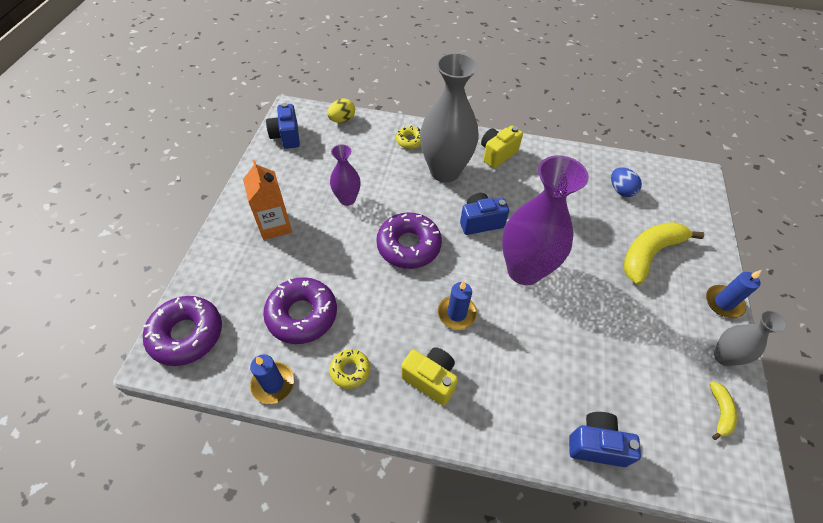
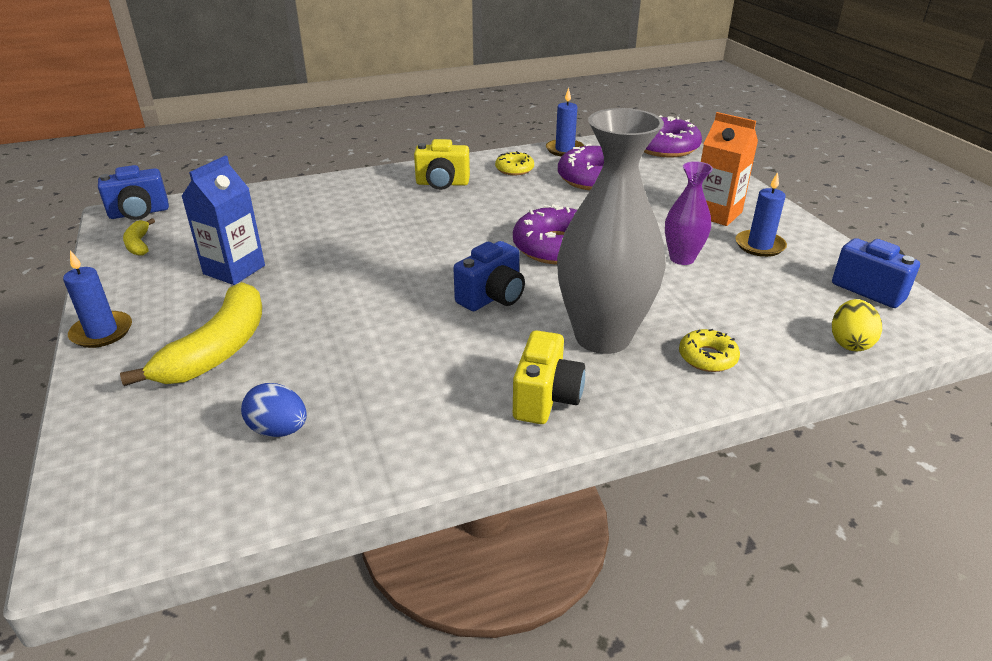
camera: 150 degrees right, 20 degrees down
blue candle [438,281,477,330] -> blue candle moved to [736,172,787,257]
purple vase [502,155,589,285] -> none
blue camera [569,412,641,467] -> blue camera moved to [98,165,169,220]
grey vase [714,310,788,366] -> none
none -> blue carton [181,155,265,285]

